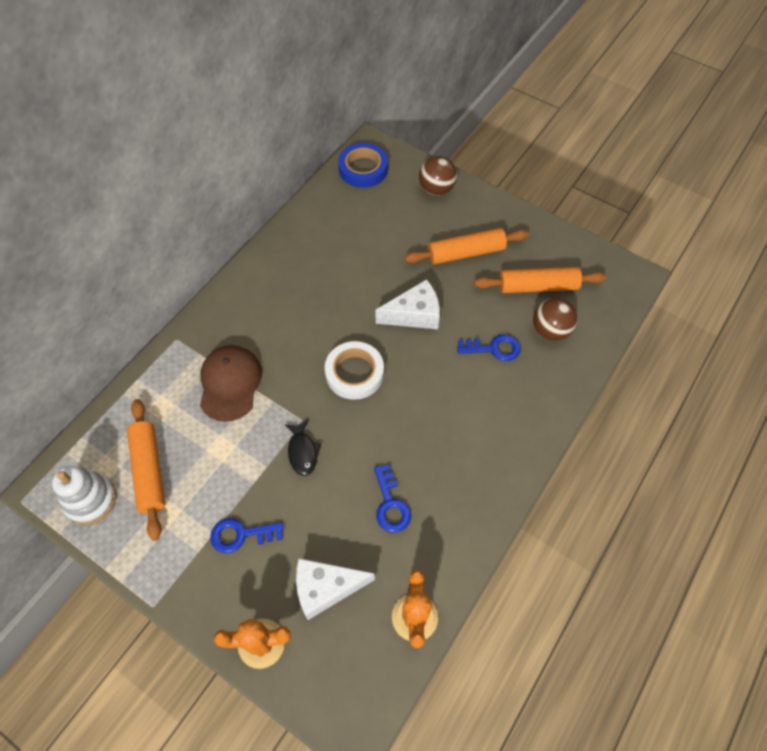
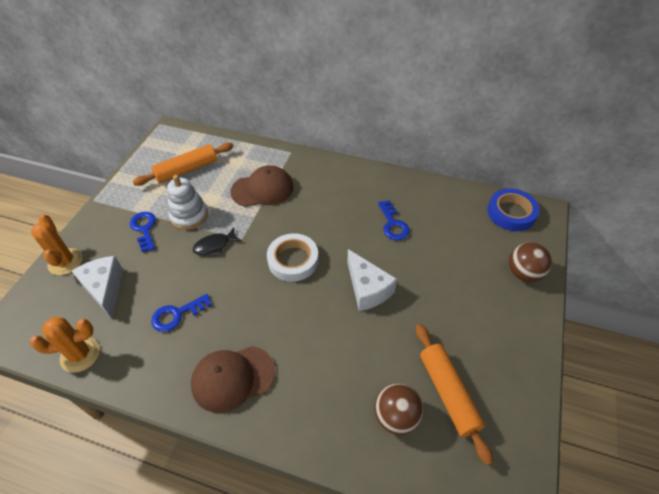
camera: 75 degrees right, 10 degrees down
white stacking toy [52,466,116,524] -> white stacking toy moved to [167,175,208,230]
orange rolling pin [405,228,529,265] -> none
blue key [457,334,521,361] -> blue key moved to [378,200,410,240]
none -> brown cap [191,346,275,413]

